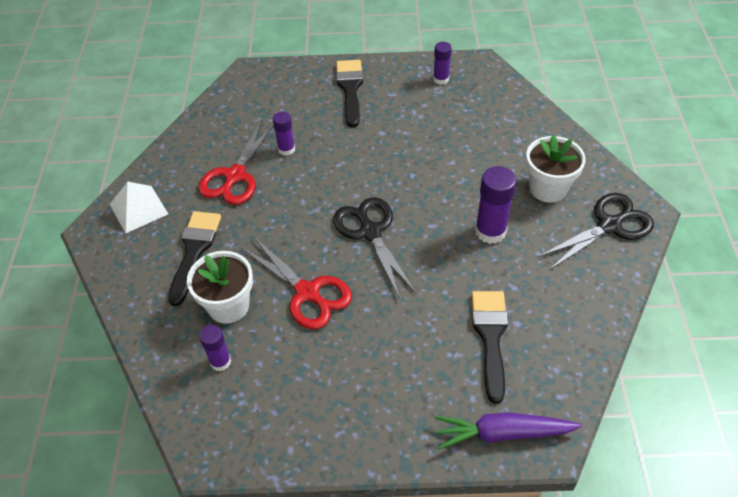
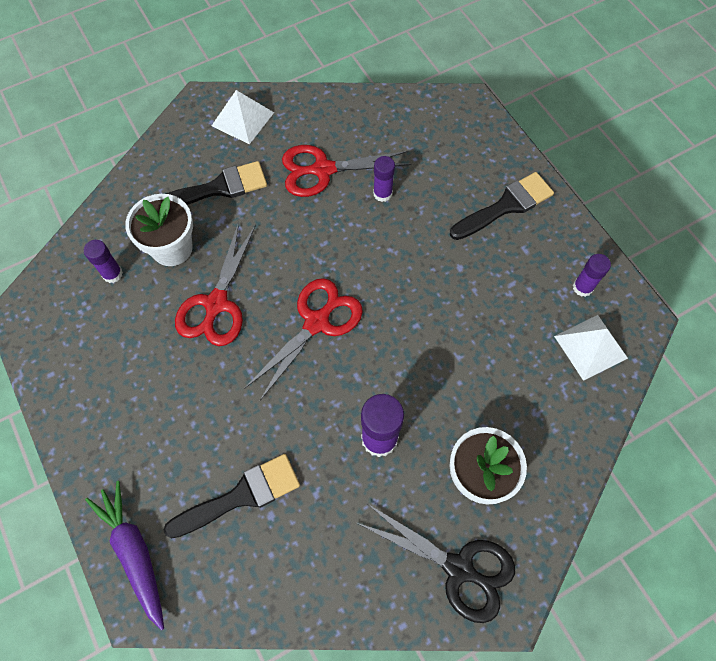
camera: 60 degrees right, 15 degrees up
black scissors [333,197,416,299] -> red scissors [245,278,363,401]
none -> white pyramid [554,315,628,381]

